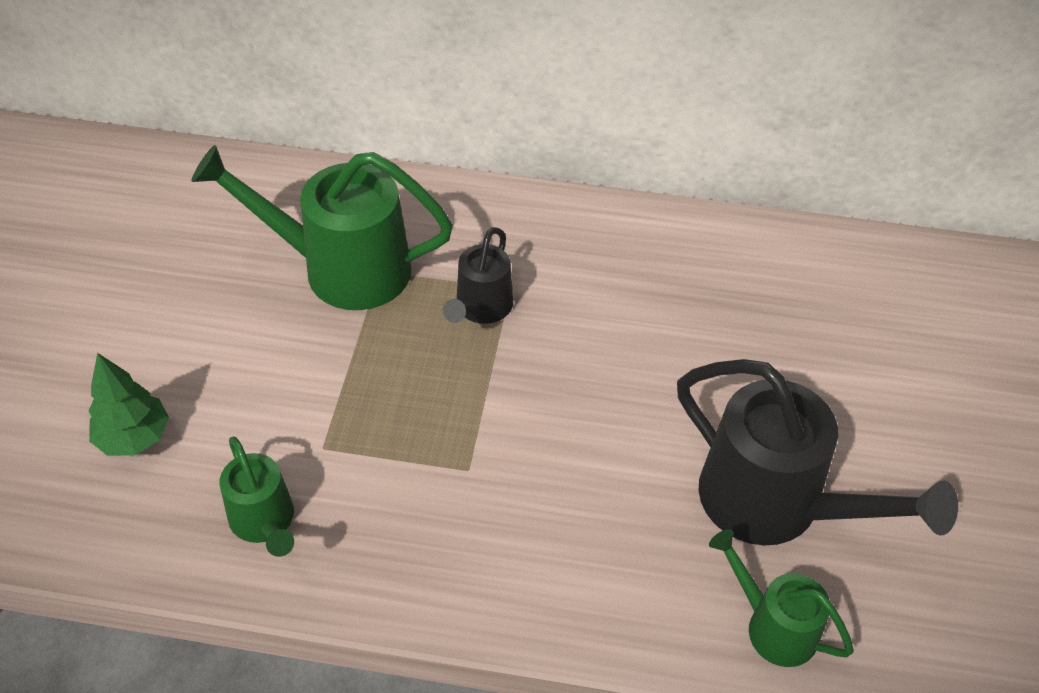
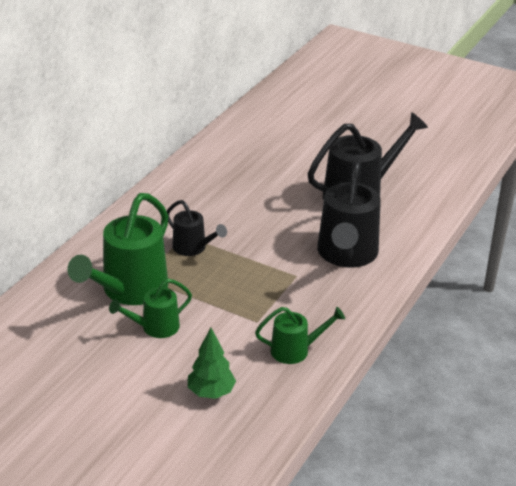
camera: 70 degrees left, 15 degrees down
green watering can [709,529,854,667] -> green watering can moved to [109,279,192,338]
none -> black watering can [317,160,381,268]

